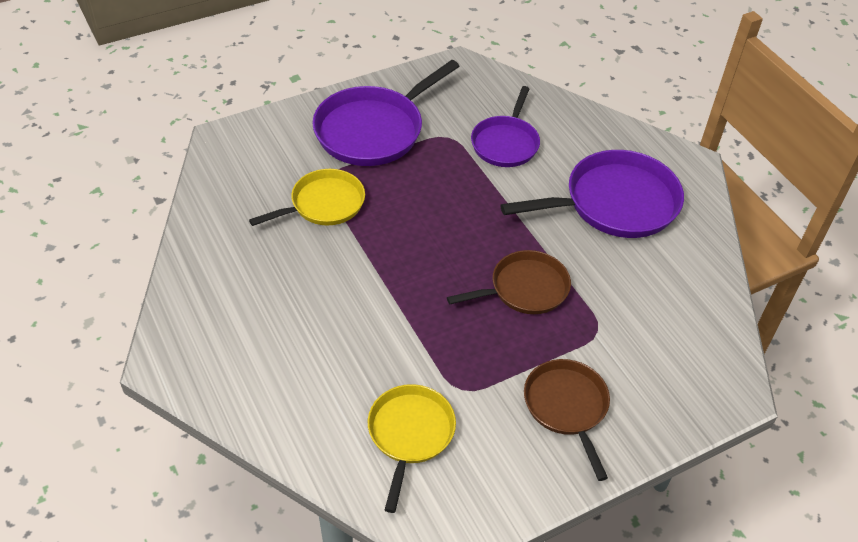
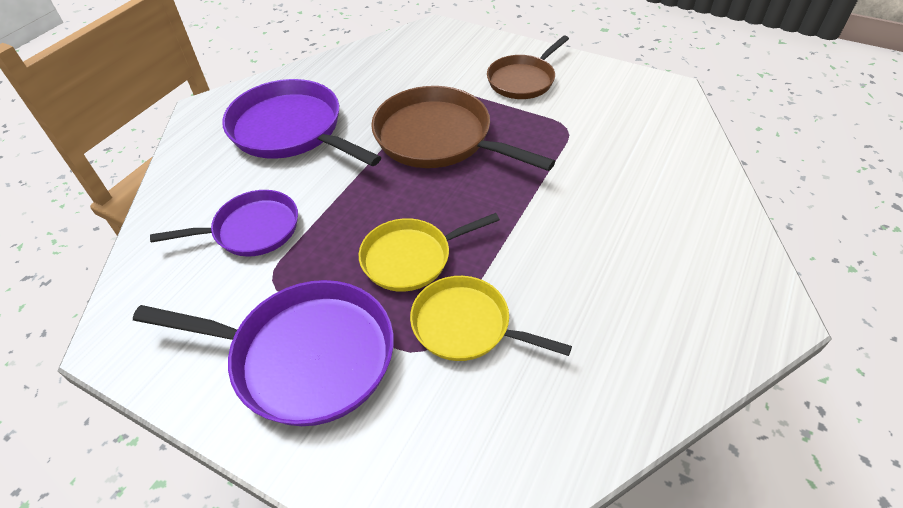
camera: 120 degrees left, 0 degrees up
yellow pan [368,384,456,513] -> yellow pan moved to [359,213,500,292]
brown pan [447,250,571,314] -> brown pan [371,86,555,171], size x1.58

